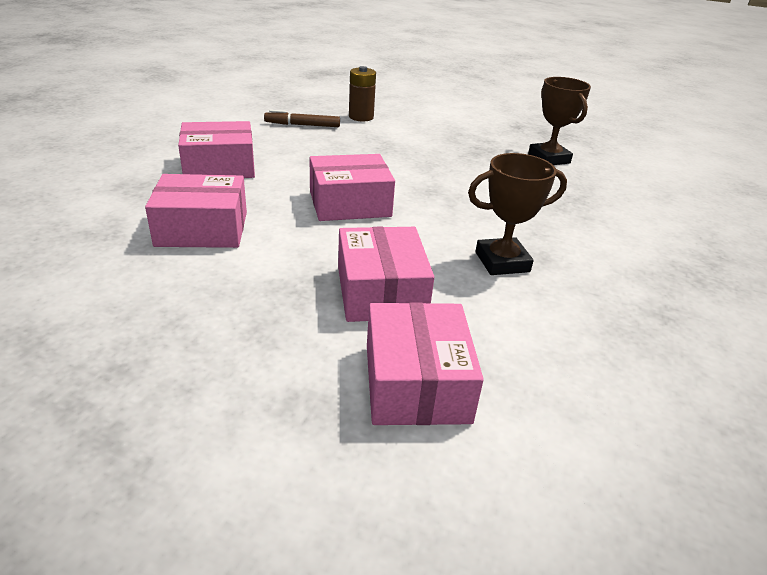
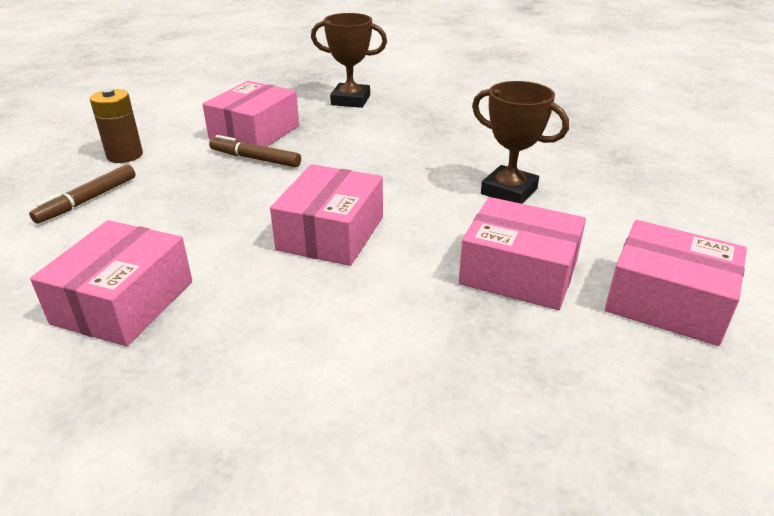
camera: 55 degrees left, 0 degrees up
pink box [145,174,247,248] -> pink box moved to [202,81,299,147]
brown trophy [468,153,567,275] -> brown trophy turned 75 degrees counterclockwise [472,81,569,204]
none -> brown marker [209,135,301,167]

